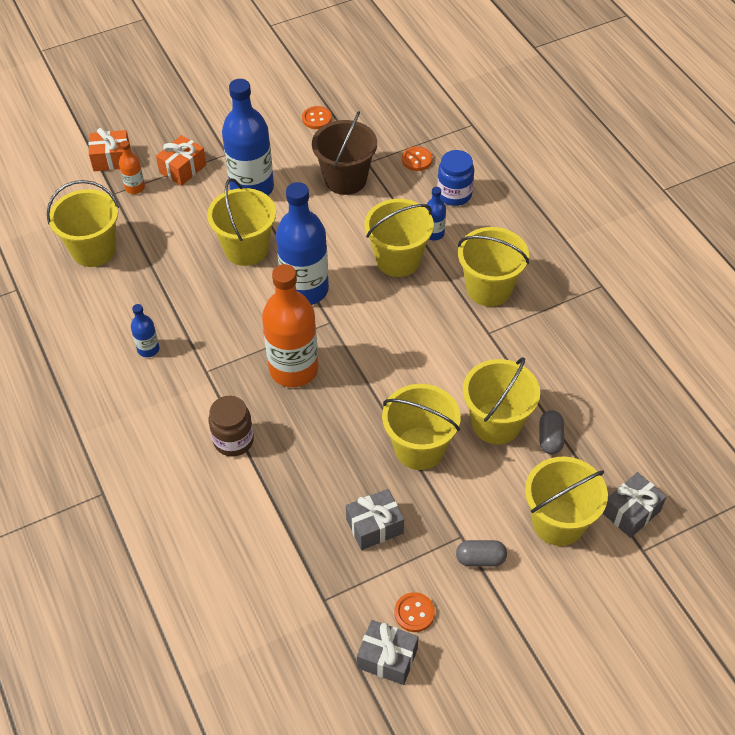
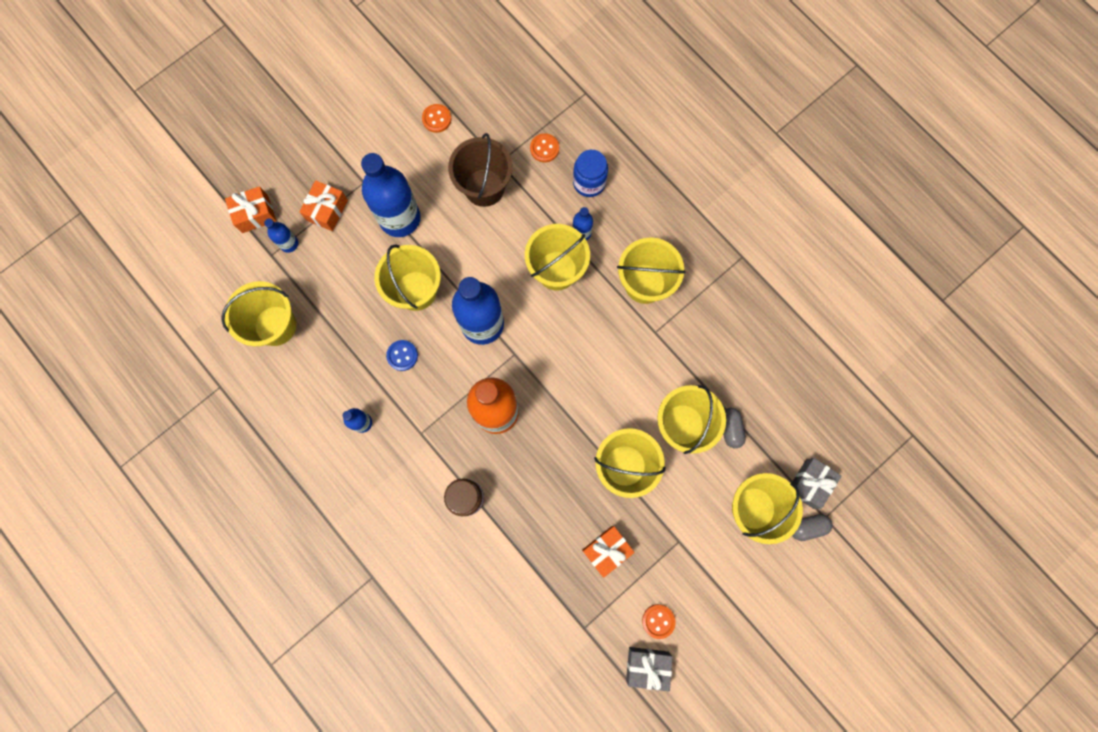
camera: 15 degrees left, 25 degrees up
orange bottle [119,141,145,194] -> blue bottle [264,219,298,253]
grey gift [346,489,404,550] -> orange gift [582,526,635,578]
grey capsule [456,540,507,567] -> grey capsule moved to [792,514,832,541]
none -> blue button [386,340,418,371]

